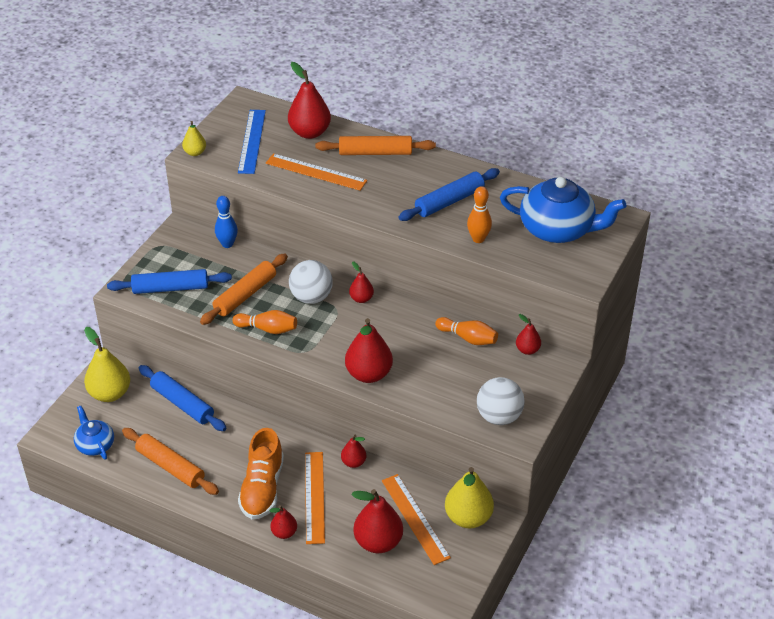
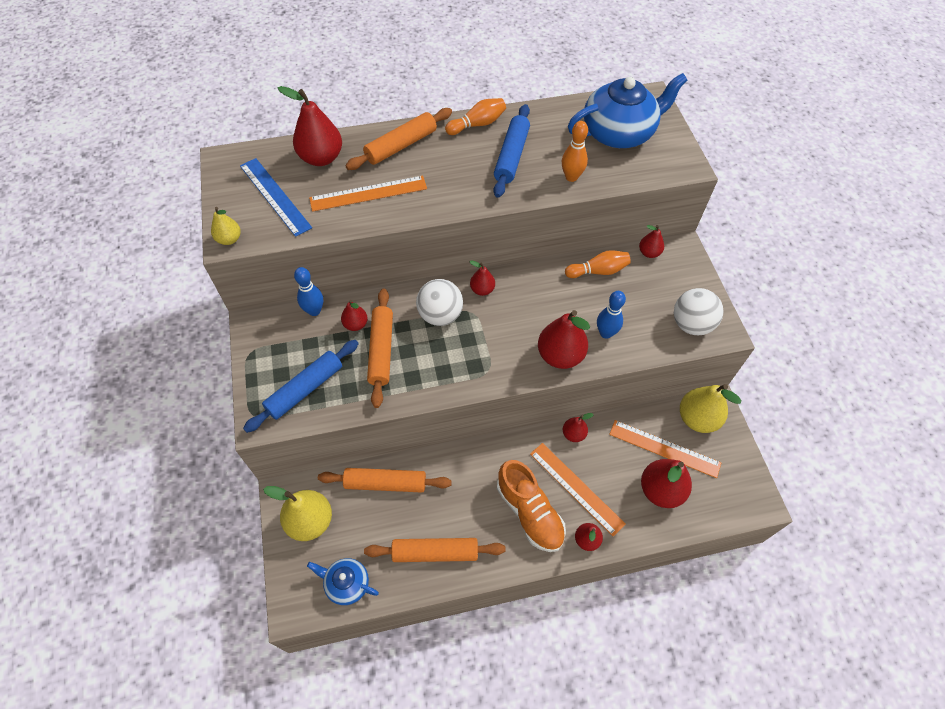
camera: 40 degrees left, 15 degrees up
blue rolling pin [139,365,227,431] -> orange rolling pin [318,468,452,492]
orange bowling pin [233,310,297,334] -> orange bowling pin moved to [445,98,506,135]
none -> red pear [341,300,368,331]
none -> blue bowling pin [597,291,626,339]

